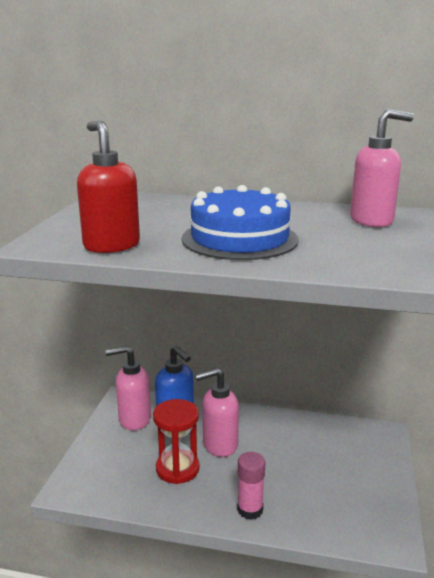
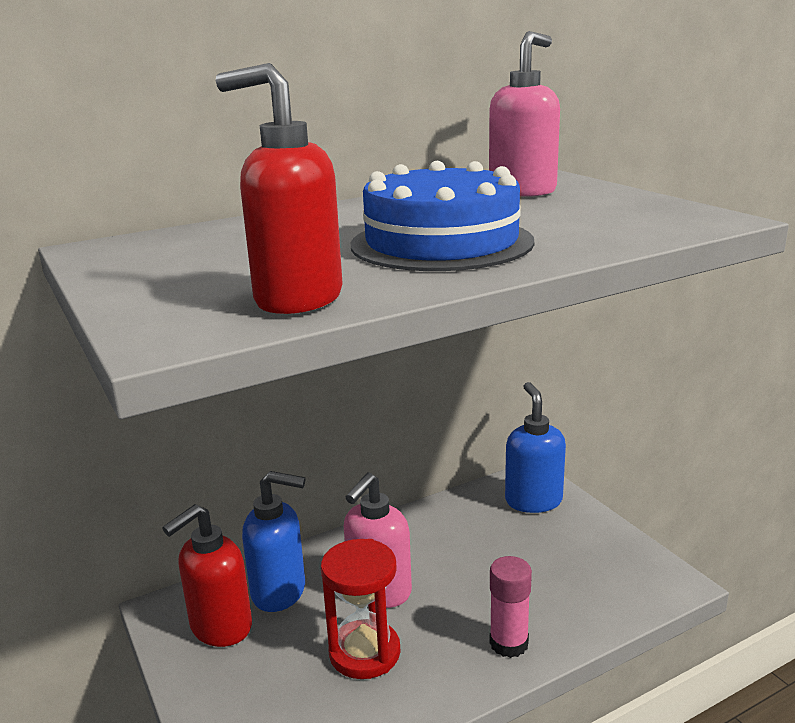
camera: 40 degrees left, 0 degrees up
pink soap dispenser [105,346,151,430] -> red soap dispenser [163,504,252,647]
none -> blue soap dispenser [505,382,566,513]

